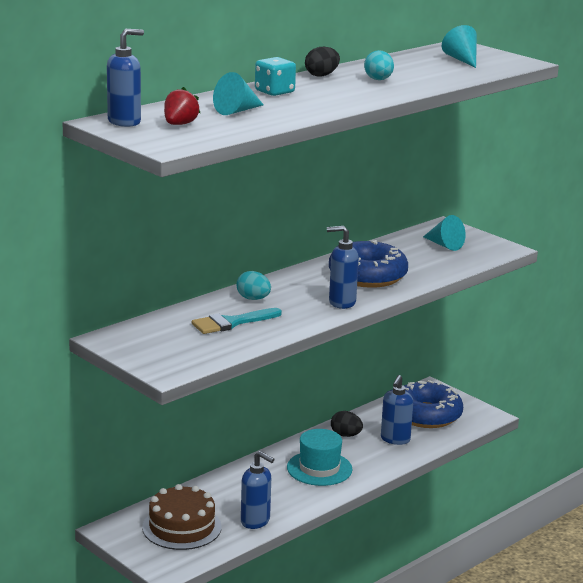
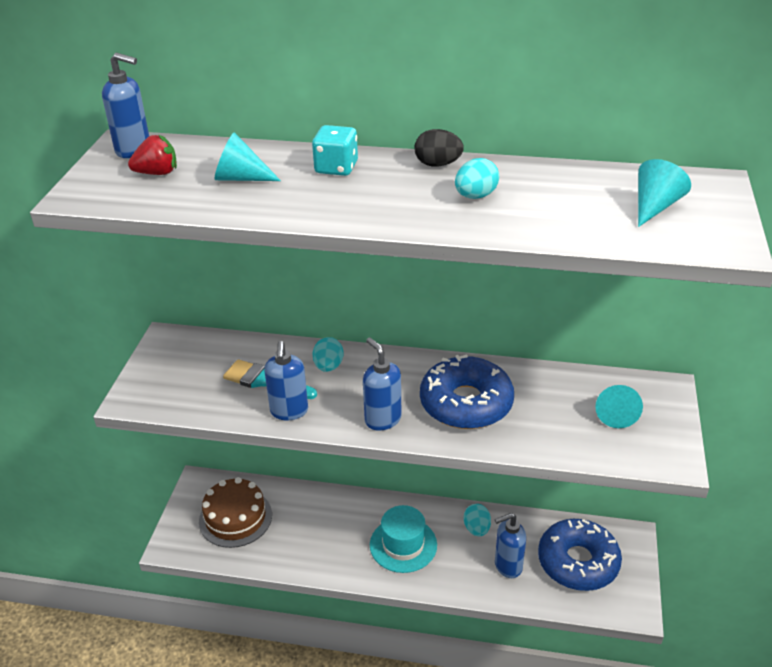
camera: 55 degrees right, 15 degrees up
blue soap dispenser [241,451,274,529] -> blue soap dispenser moved to [264,341,308,420]
black egg [331,411,363,437] -> turquoise egg [464,504,491,536]

